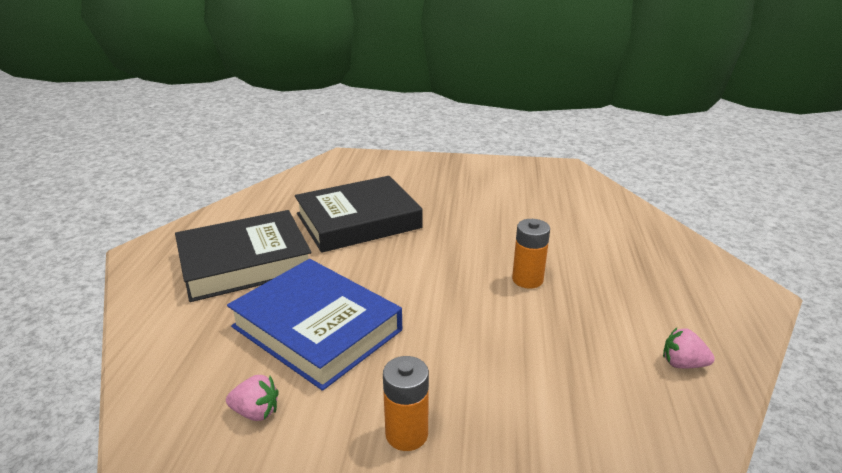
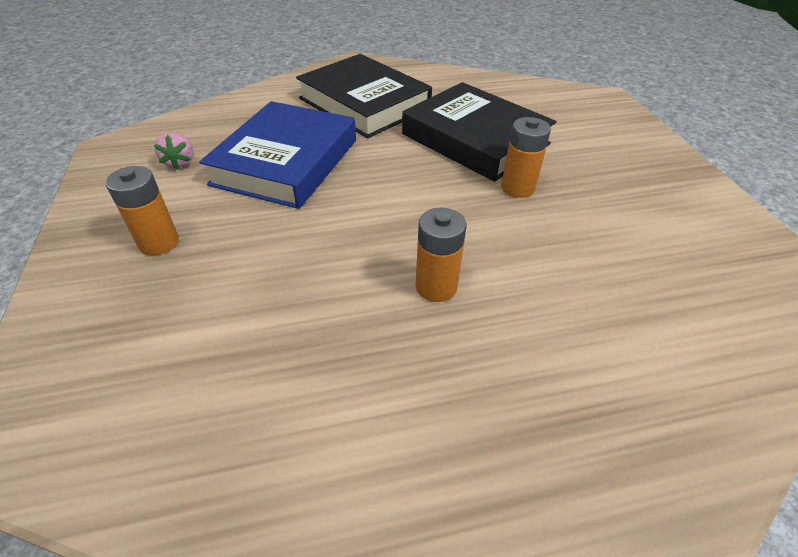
camera: 70 degrees right, 15 degrees up
pink strawberry [663,328,715,368] -> none
none -> orange battery [501,117,551,198]

